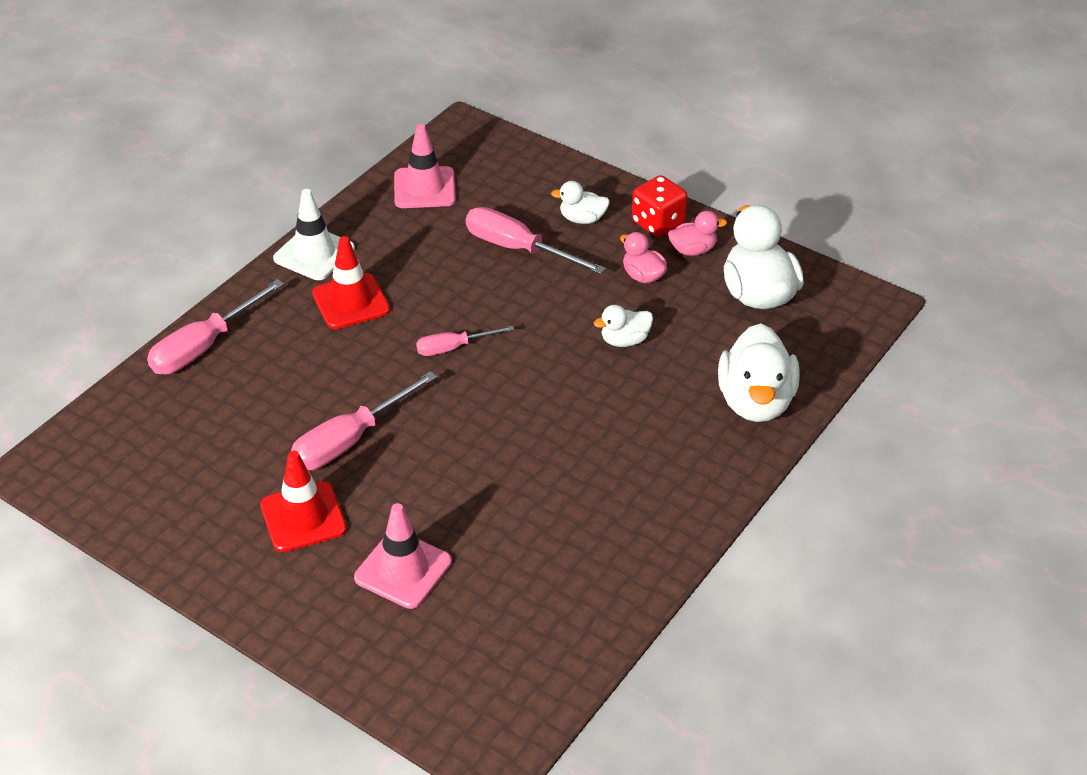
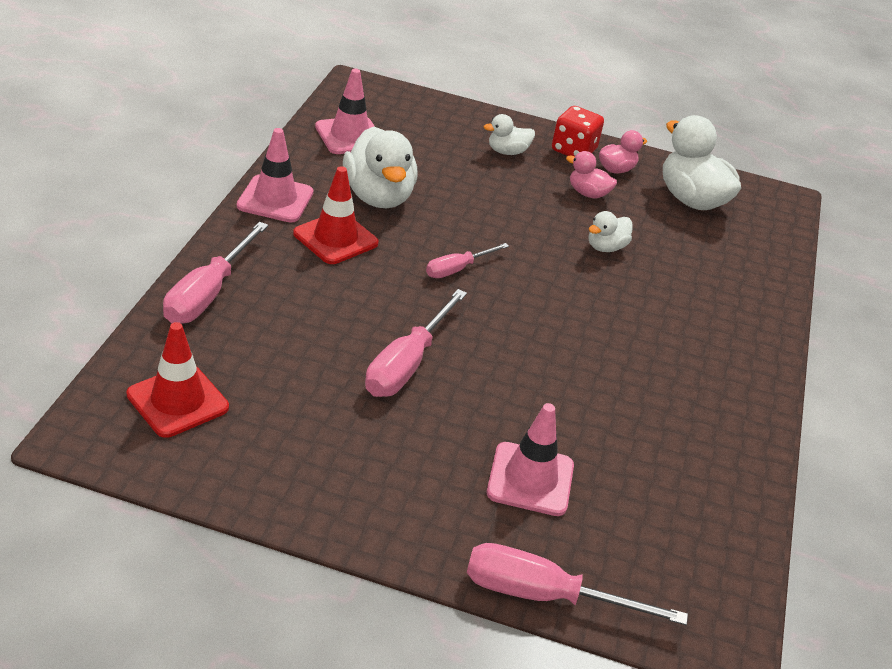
camera: 25 degrees left, 5 degrees down
red traffic cone [260,451,347,552] -> red traffic cone moved to [127,322,229,438]
white traffic cone [273,189,355,280] -> pink traffic cone [237,128,313,222]
pink screwdriver [466,207,606,274] -> pink screwdriver moved to [467,543,688,625]
white duck [718,323,800,422] -> white duck moved to [343,127,418,208]

